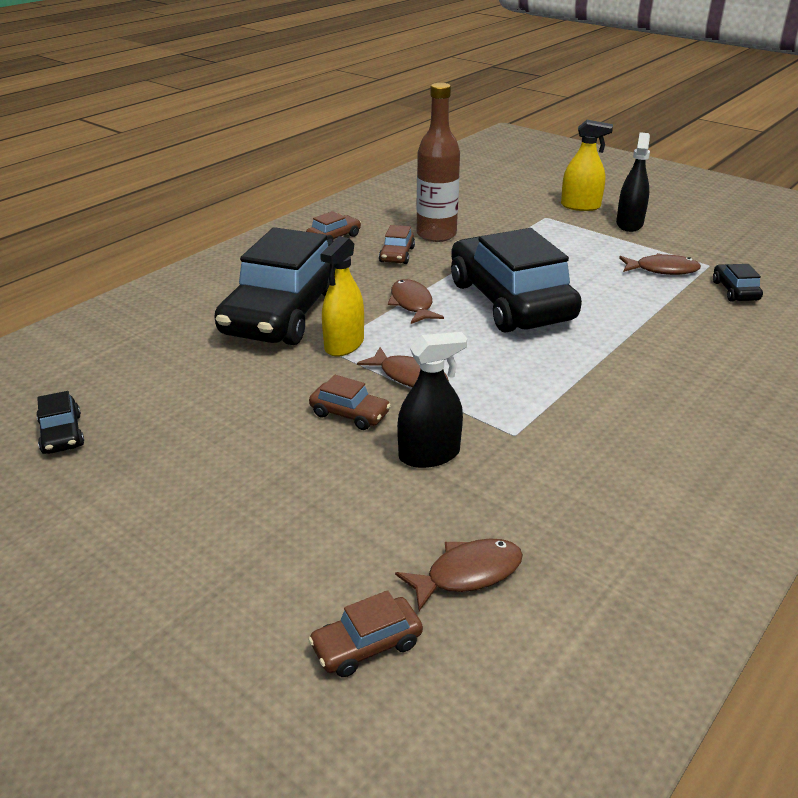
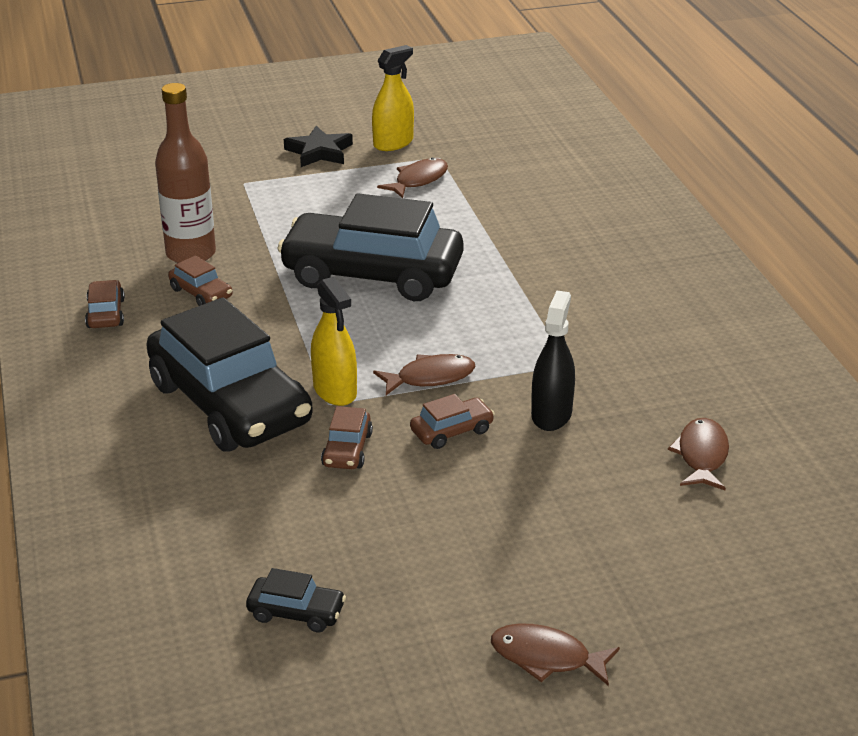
camera: 55 degrees left, 0 degrees up
brown car [308,590,423,677] -> brown car moved to [321,406,373,469]
brown fish [388,279,444,324] -> brown fish moved to [491,623,620,686]
yellow spray bottle [561,120,613,211] -> yellow spray bottle moved to [372,45,414,151]
black spray bottle [616,132,650,232] -> black star [284,126,353,167]
black car [713,264,763,301] -> none

